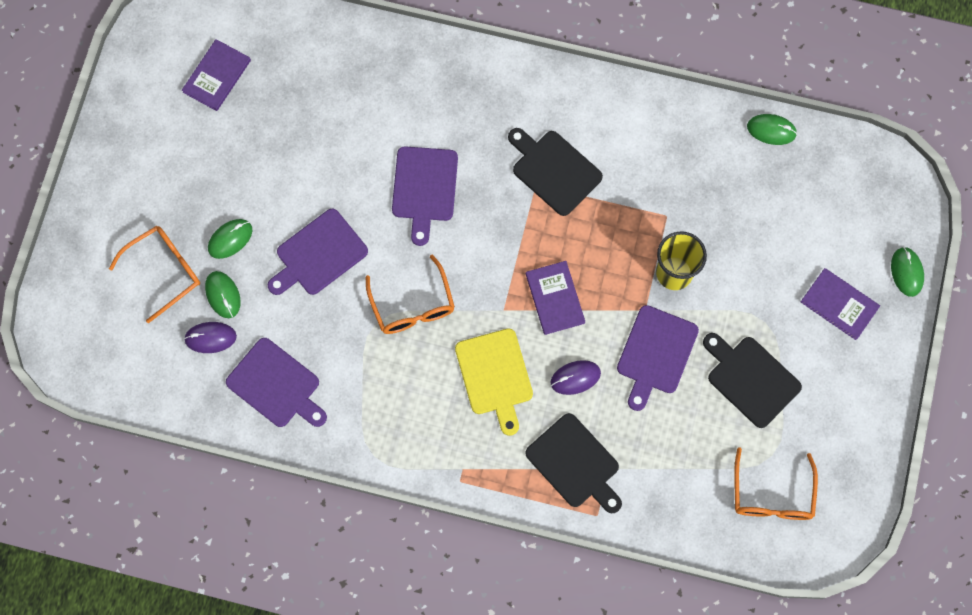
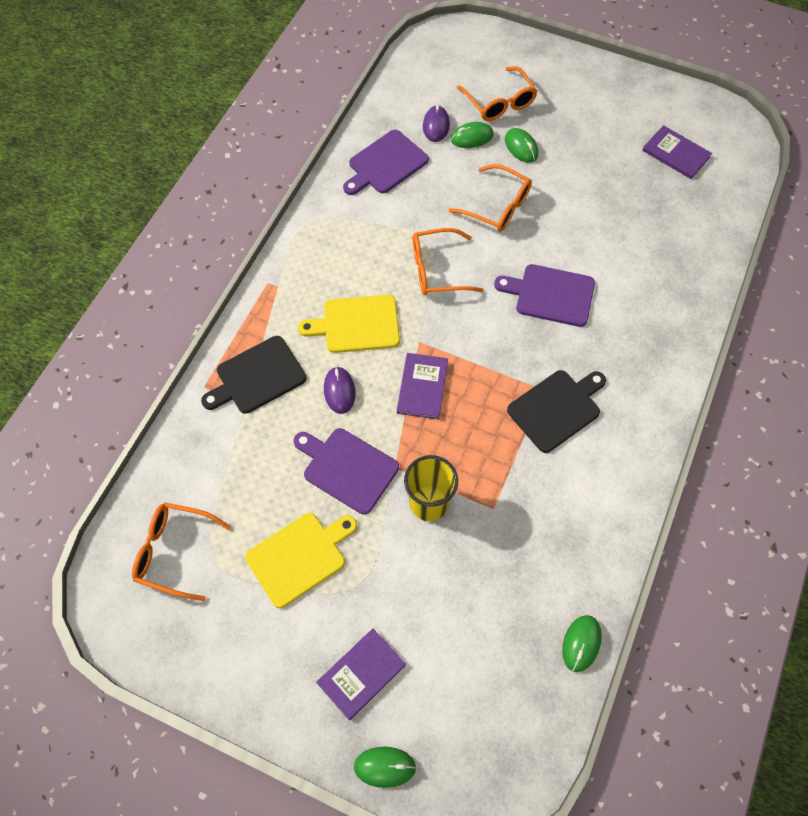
camera: 100 degrees right, 10 degrees down
purple cutting board [268,209,368,295] -> orange glasses [449,164,532,232]
purple book [526,261,585,335] -> purple book turned 75 degrees counterclockwise [397,353,448,420]
black cutting board [703,333,802,428] -> yellow cutting board [245,513,357,608]

